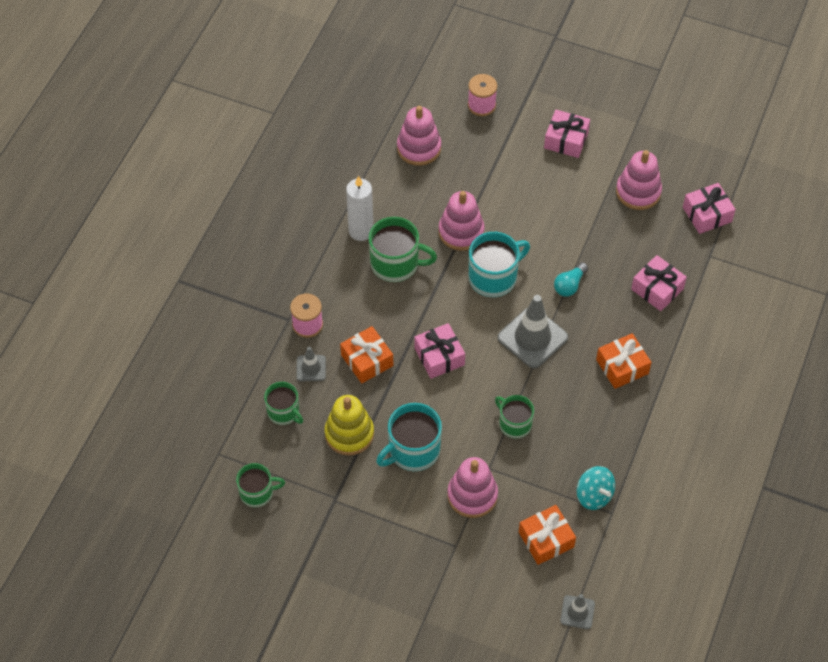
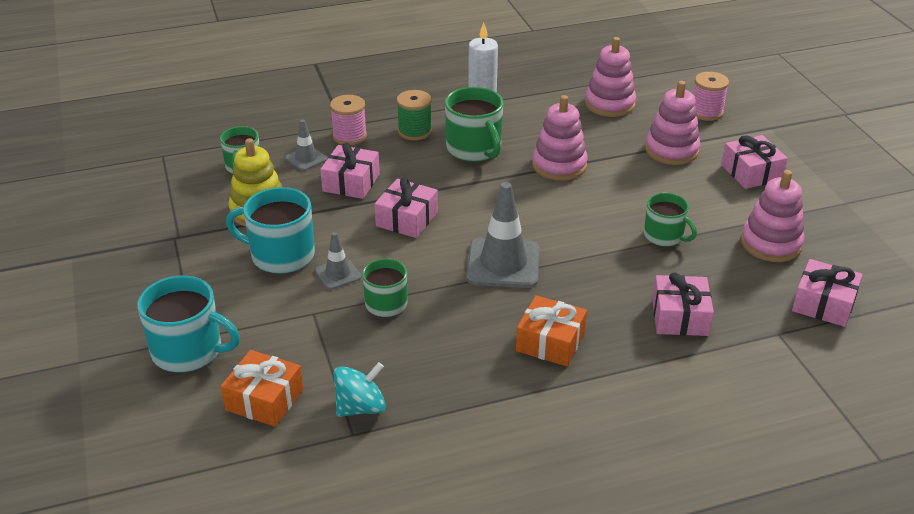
camera: 50 degrees right, 20 degrees down
green mug [236,463,285,507] -> green mug moved to [644,193,697,247]
orange gift [340,326,393,383] -> pink gift [320,142,380,199]
pink stacking toy [447,457,498,518] -> pink stacking toy moved to [645,81,700,165]
turquoise mug [469,232,530,297] -> turquoise mug moved to [137,276,240,372]
turquoise light bulb [554,262,588,297] -> none
grey traffic cone [560,594,595,629] -> grey traffic cone moved to [315,232,361,290]
turquoise spinning top [576,466,615,510] -> turquoise spinning top turned 135 degrees counterclockwise [333,362,386,417]
none -> green spool [397,90,432,140]

